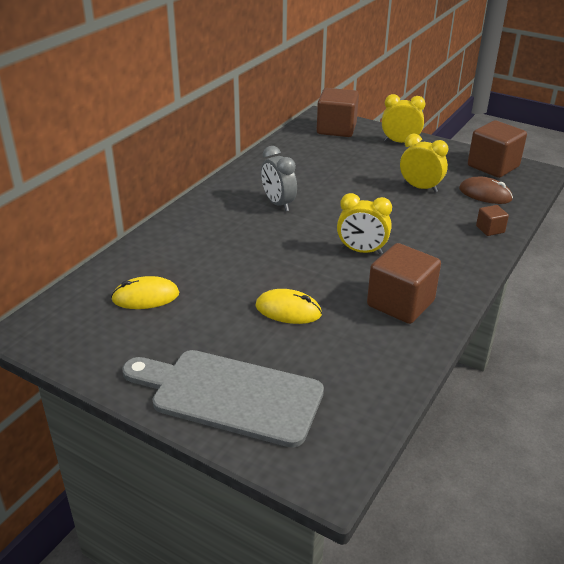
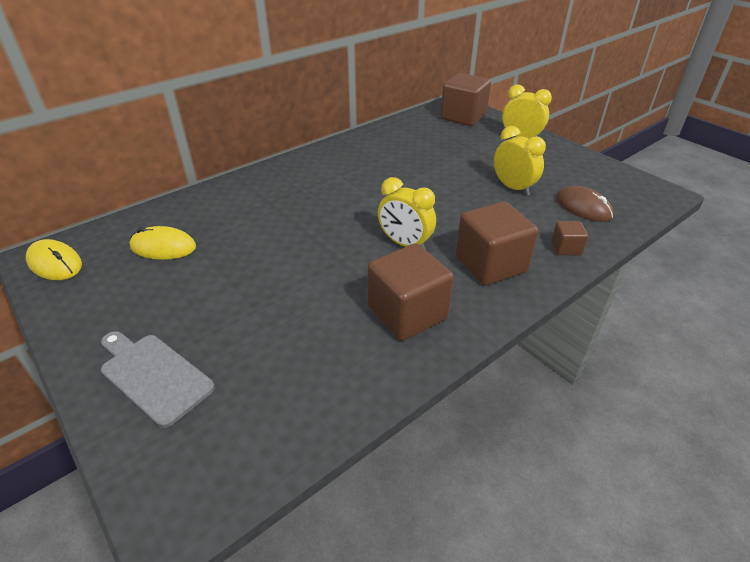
camera: 20 degrees right, 5 degrees up
grey cutting board [122,350,324,448] -> grey cutting board [101,331,215,428], size x0.63
yellow mouse [255,289,322,324] -> yellow mouse moved to [26,239,82,280]
grey clock [261,146,297,211] -> none
brown cube [468,120,527,178] -> brown cube moved to [456,201,538,285]

